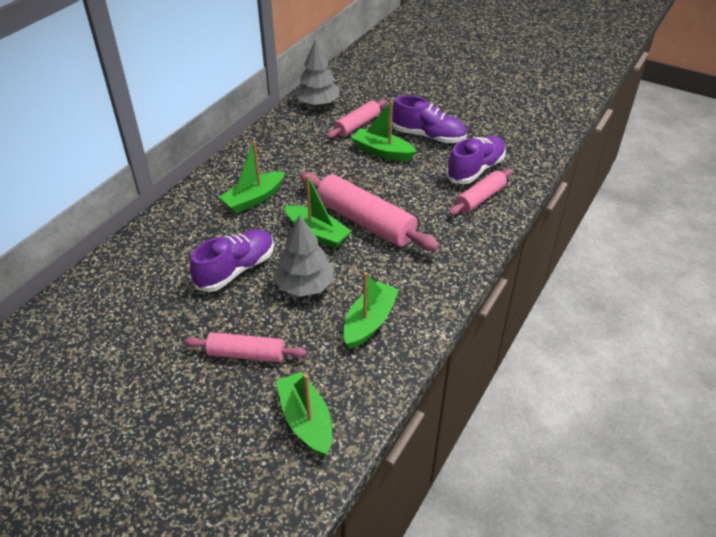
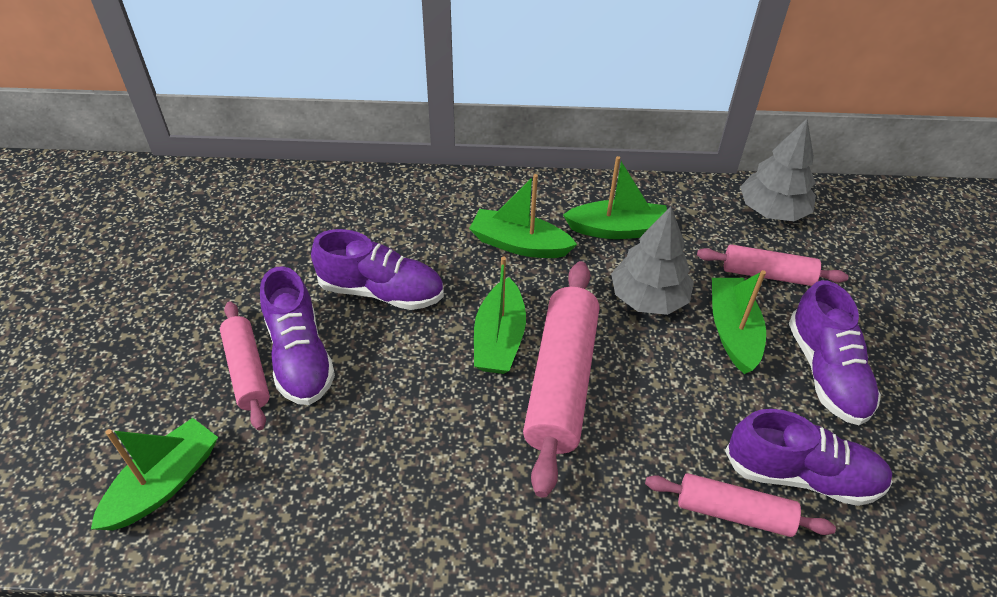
camera: 60 degrees right, 5 degrees up
grey tree [273,215,334,297] -> grey tree moved to [611,207,694,315]
green boat [343,272,399,349] -> green boat moved to [563,156,667,239]
none -> purple shoe [260,266,335,405]

